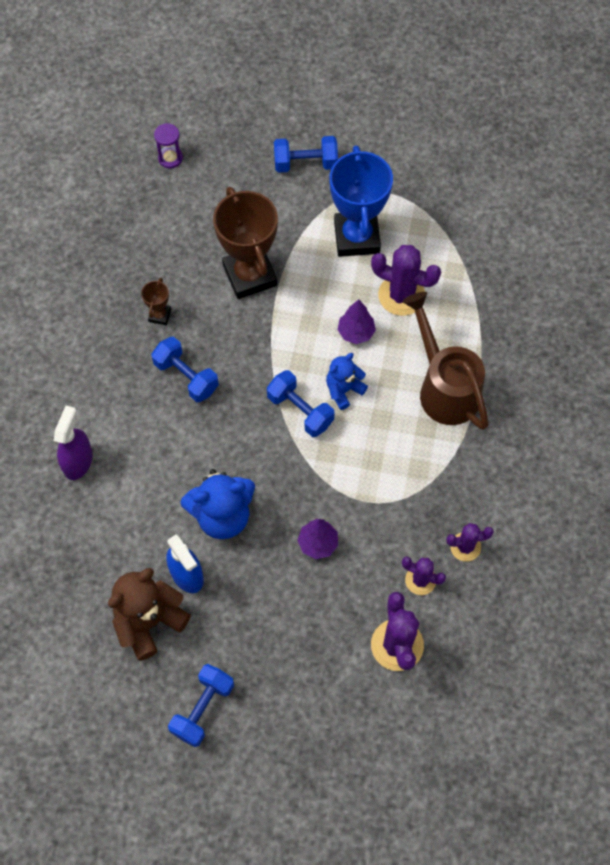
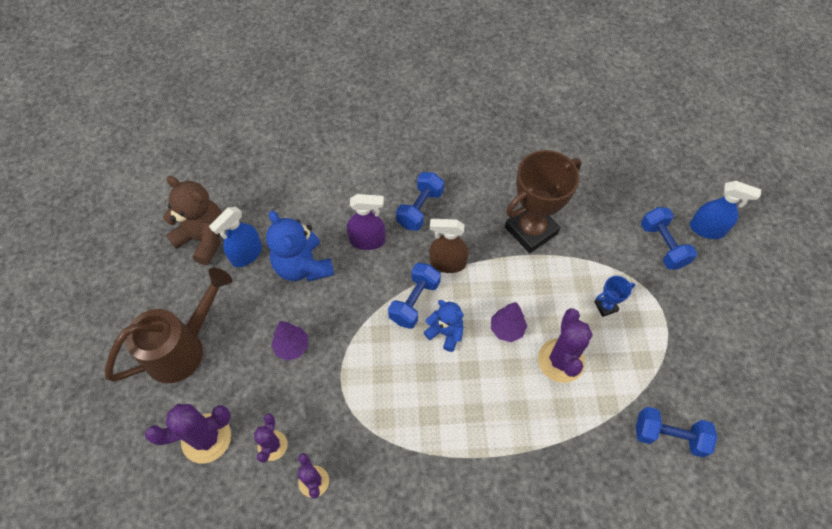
camera: 75 degrees right, 5 degrees down
purple spray bottle [54,406,93,480] -> purple spray bottle moved to [347,194,386,250]
brown trophy [141,278,171,325] -> none
purple hourglass [154,123,183,168] -> none
blue dumbbell [168,664,234,747] -> blue dumbbell moved to [636,407,717,458]
blue trophy [329,145,393,257] -> blue trophy [594,276,635,317], size x0.44
brown watering can [402,292,489,430] -> brown watering can moved to [105,268,232,383]
none -> brown spray bottle [429,219,469,273]
none -> blue spray bottle [690,181,761,239]

